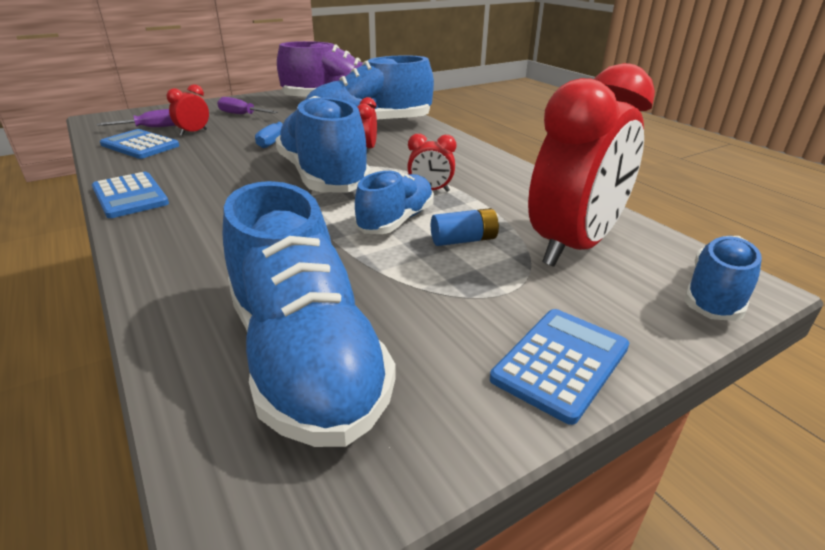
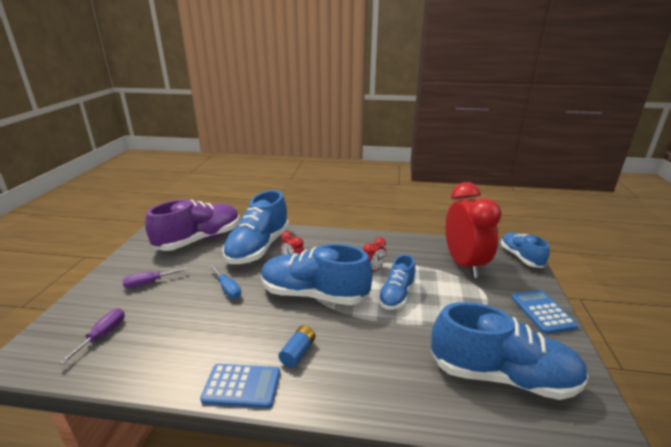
camera: 50 degrees left, 5 degrees down
blue calculator [100,129,179,159] -> none
red clock [166,84,209,136] -> none
blue shoe [355,170,434,234] -> blue shoe turned 135 degrees counterclockwise [378,255,416,310]
blue battery [431,208,499,246] -> blue battery moved to [278,325,316,368]

